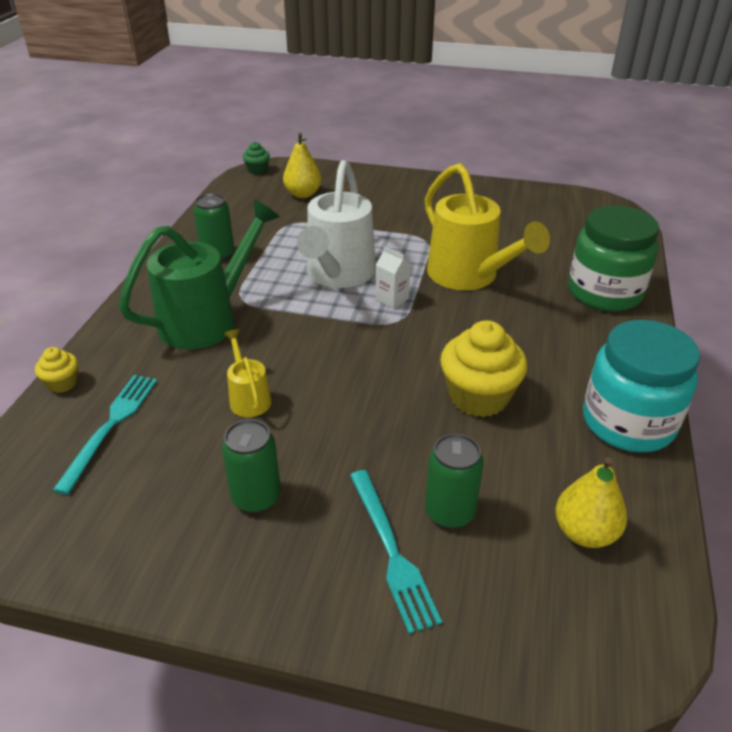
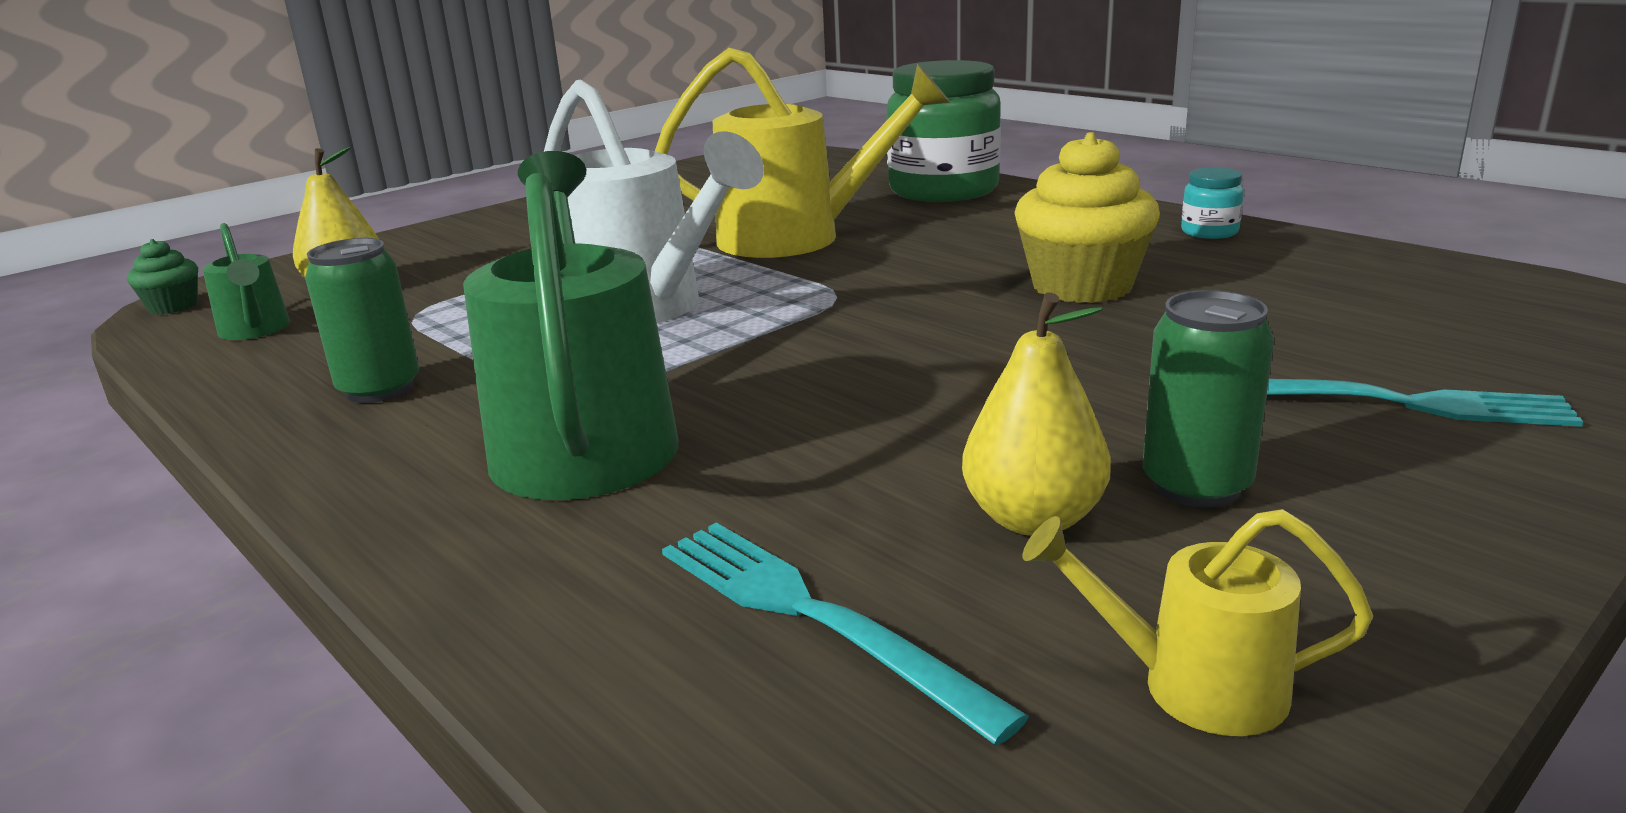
camera: 55 degrees left, 15 degrees down
yellow cupcake [35,347,78,393] -> none
yellow watering can [224,329,272,417] -> yellow watering can moved to [1022,509,1373,736]
white carton [376,247,411,309] -> none
green can [425,433,484,529] -> none
yellow pear [555,457,627,548] -> yellow pear moved to [962,292,1111,536]
turquoise jar [583,320,700,452] -> turquoise jar [1181,167,1244,239], size x0.42
none -> green watering can [203,223,290,340]

